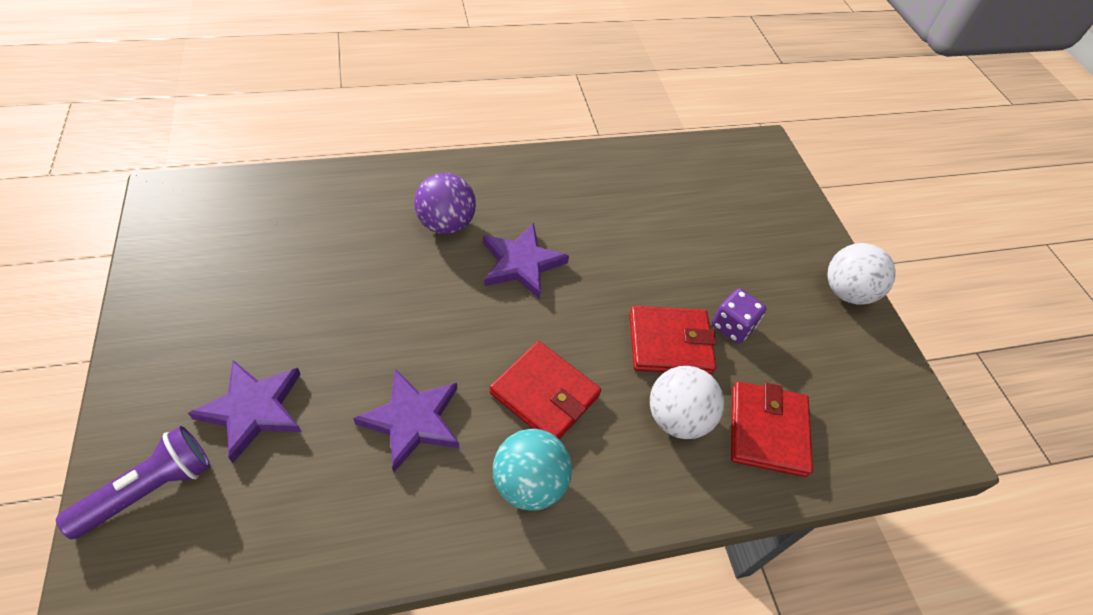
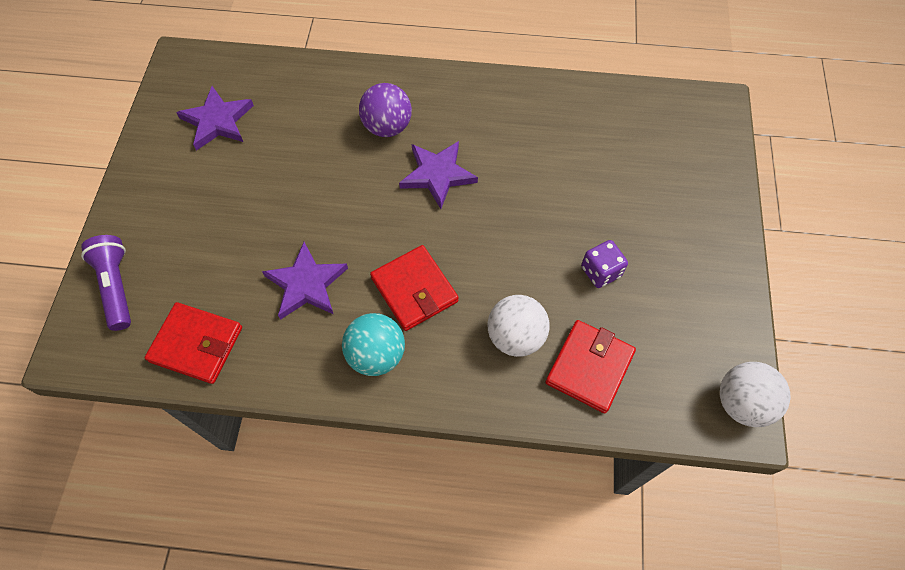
camera: 25 degrees right, 10 degrees up
purple flashlight [56,426,210,539] -> purple flashlight turned 90 degrees counterclockwise [81,235,131,331]
purple star [188,360,302,463] -> purple star moved to [176,86,254,151]
red wallet [629,306,716,375] -> red wallet moved to [145,302,242,384]
white ball [827,243,896,305] -> white ball moved to [720,362,791,427]

